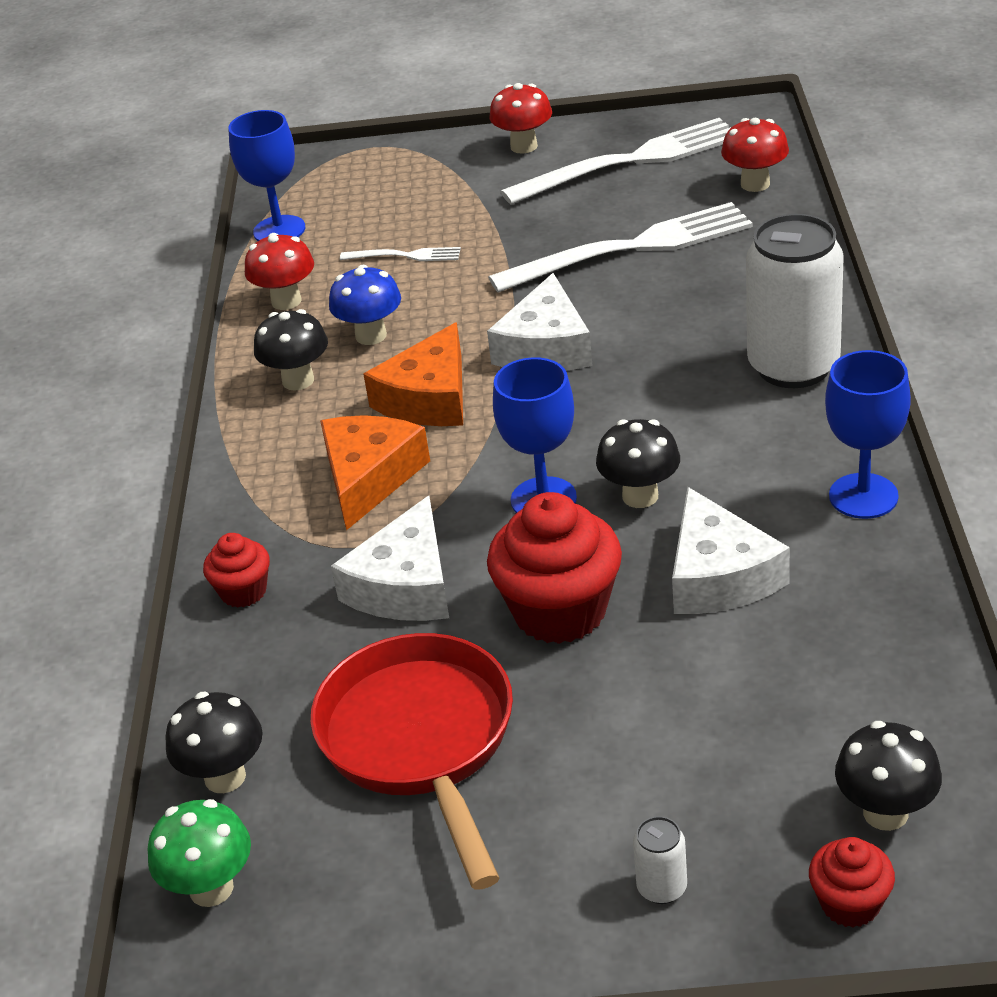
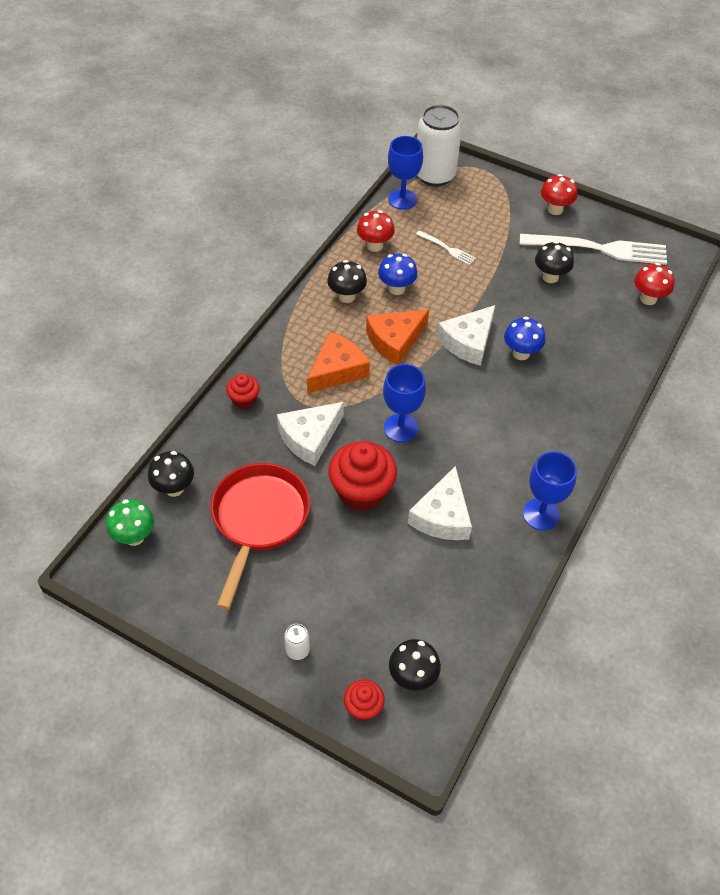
camera: 25 degrees right, 15 degrees up
white fork [488,202,753,293] -> none
black mushroom [596,419,680,508] -> black mushroom moved to [535,241,574,283]
white can [746,214,844,388] -> white can moved to [417,105,462,187]
none -> blue mushroom [504,317,546,360]

